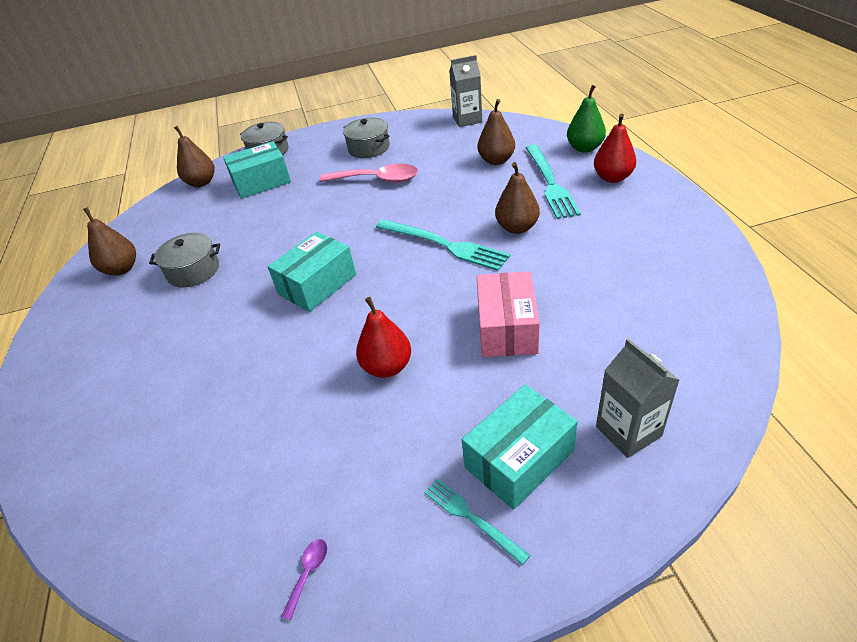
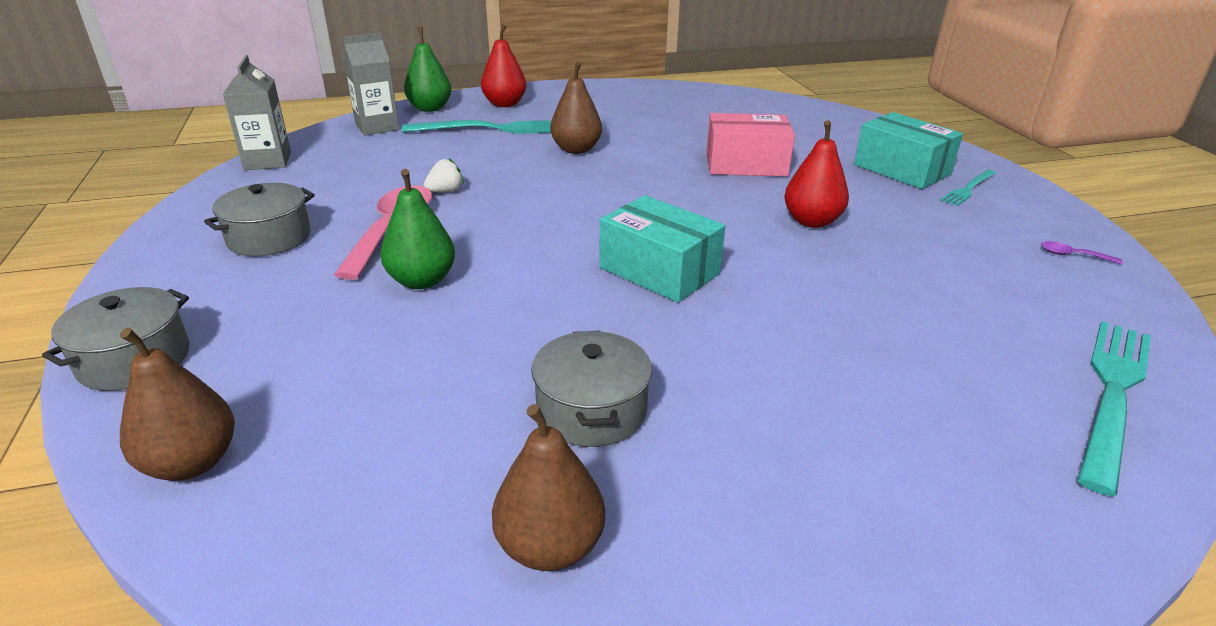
camera: 95 degrees left, 10 degrees down
turquoise box [223,141,291,199] -> none
turquoise fork [376,219,510,271] -> turquoise fork moved to [1077,321,1151,496]
brown pear [478,99,515,165] -> none
grey carton [596,339,679,458] -> grey carton moved to [343,33,399,135]
none -> green pear [380,169,455,289]
none -> white strawberry [424,159,464,192]

